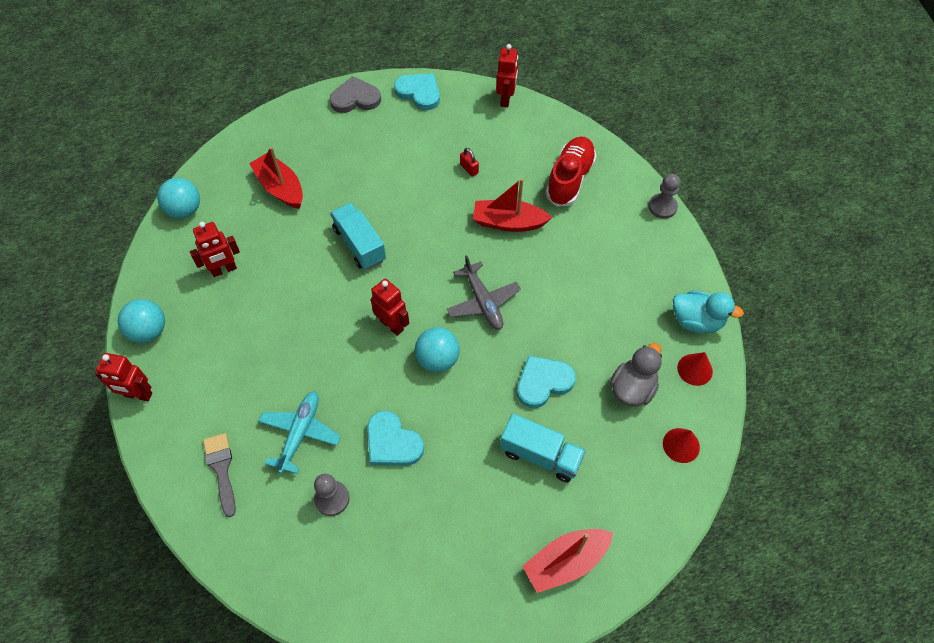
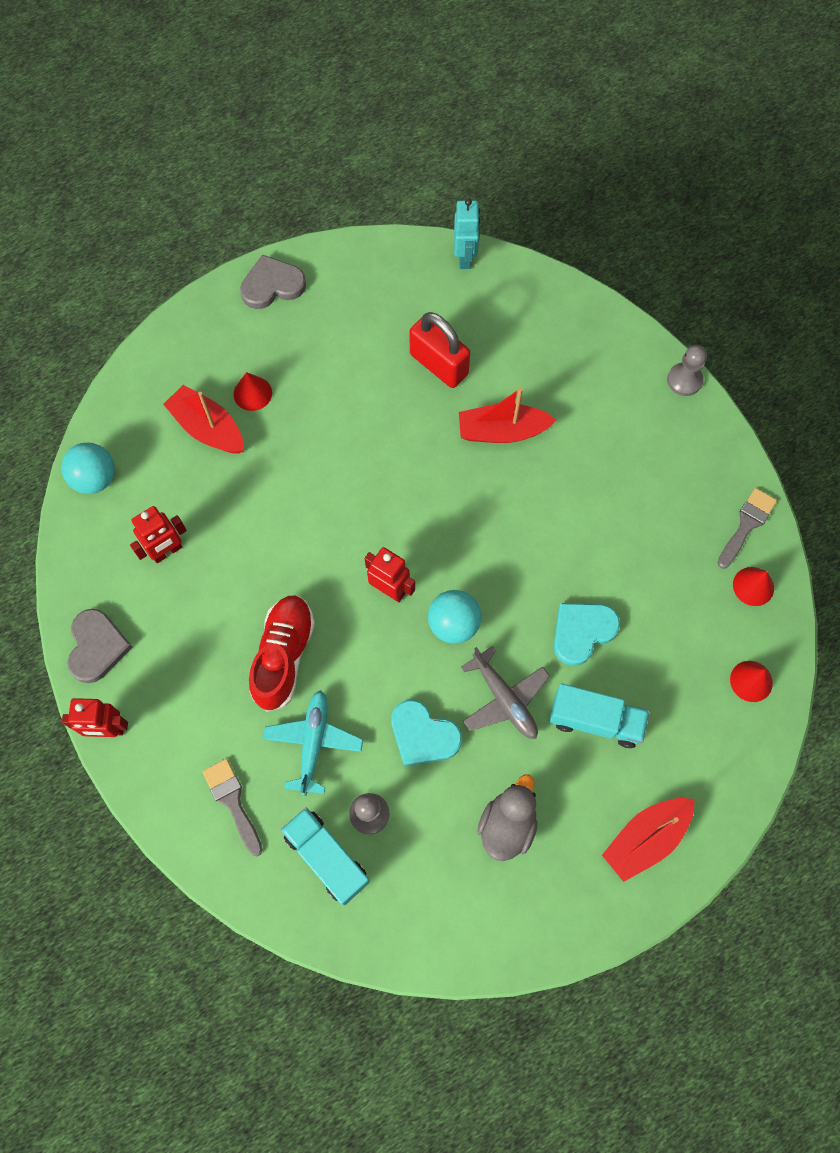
camera: 10 degrees left, 10 degrees up
turquoise ball [118,299,165,343] -> grey heart [67,609,132,683]
turquoise truck [331,202,386,270] -> turquoise truck moved to [281,807,370,906]
turquoise heart [394,73,440,110] -> none
grey plane [447,255,521,330] -> grey plane moved to [461,646,550,739]
red padlock [460,148,479,177] -> red padlock [409,312,470,388], size x2.29
red robot [496,44,518,107] -> turquoise robot [454,198,480,269]
red shoe [546,136,597,207] -> red shoe moved to [249,596,315,712]
grey duck [610,343,662,407] -> grey duck moved to [477,774,538,861]
turquoise duck [673,291,744,333] -> grey brush [718,488,777,569]
none -> red cone [233,372,272,411]

